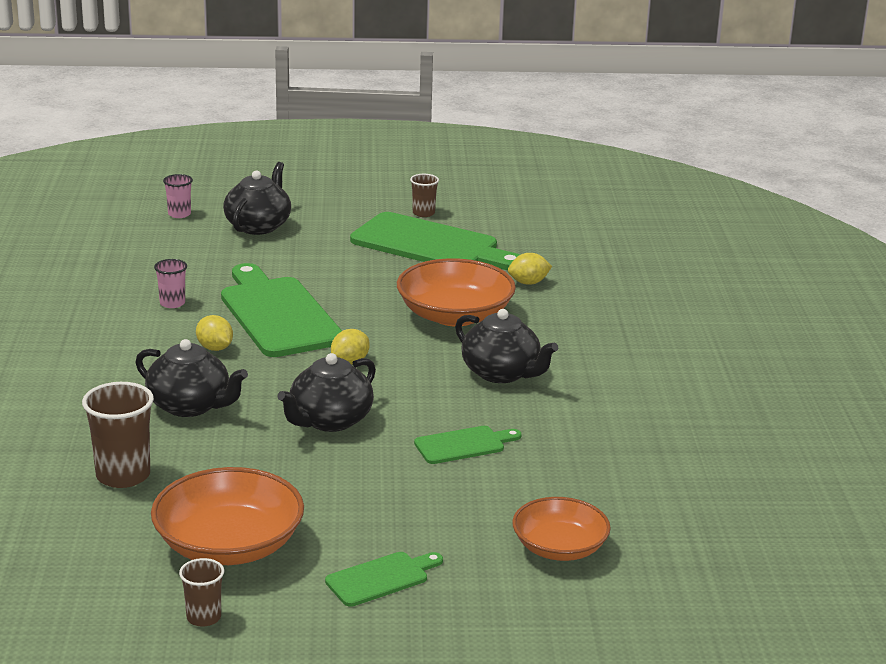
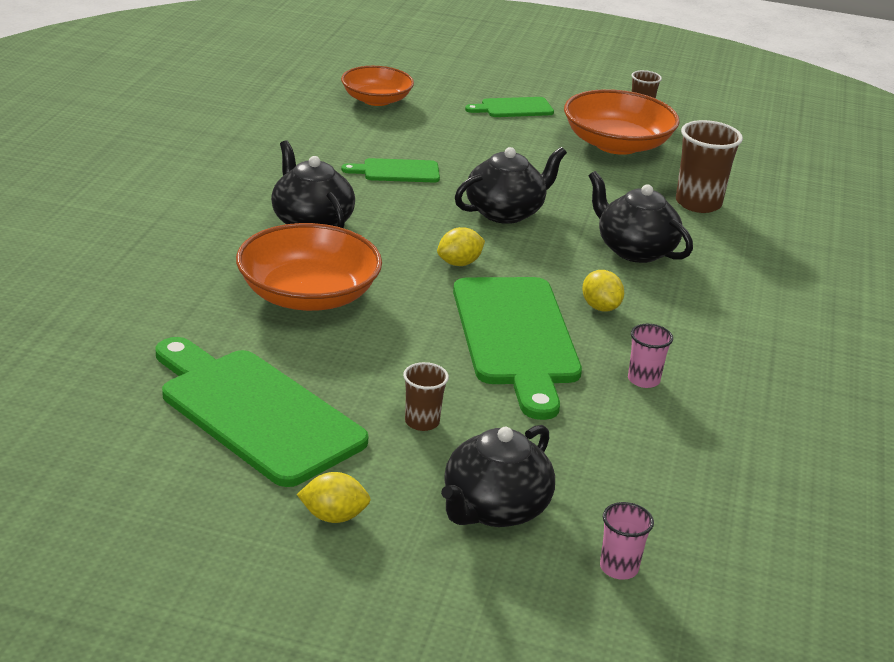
camera: 165 degrees left, 5 degrees up
brown cup [410,174,439,217] -> brown cup moved to [403,362,449,431]
yellow lemon [508,253,552,285] -> yellow lemon moved to [297,472,371,523]

